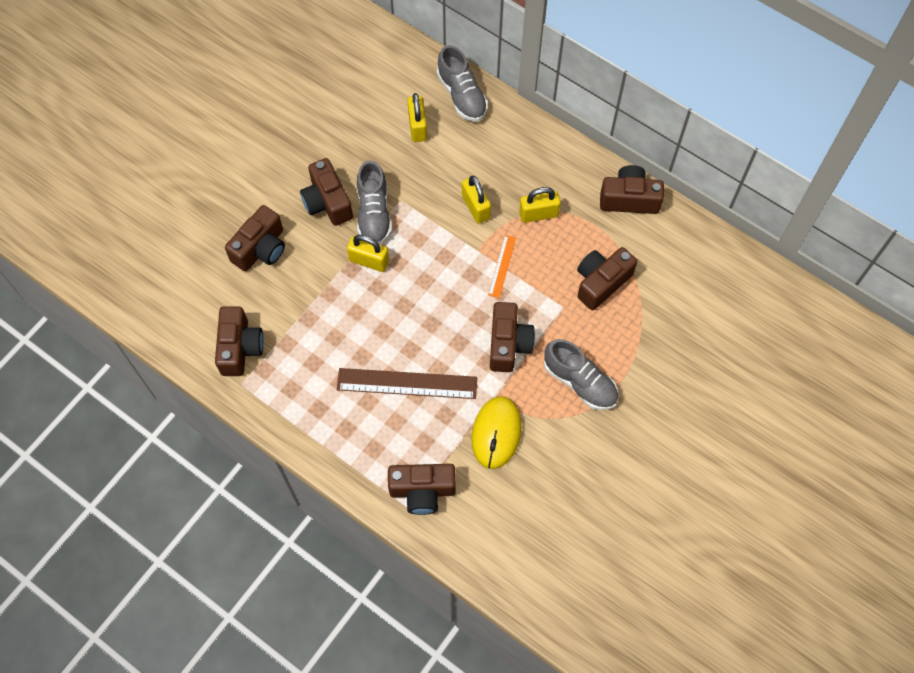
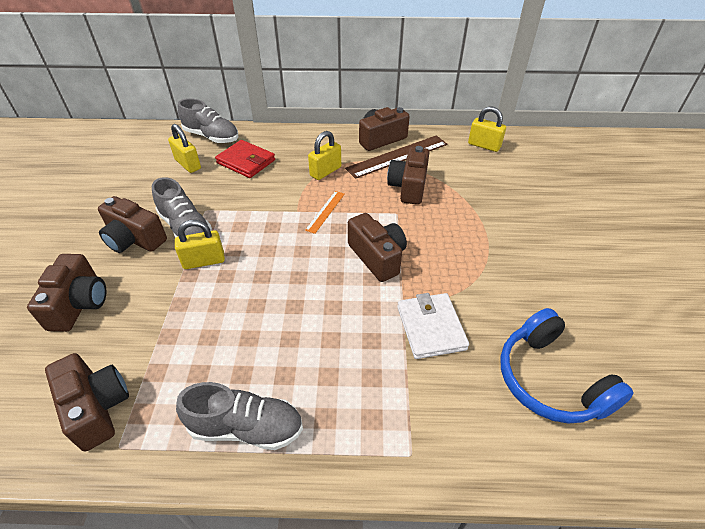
camera: 35 degrees left, 20 degrees down
brown ruler [337,368,477,399] -> brown ruler moved to [345,135,447,179]
brown camera [388,464,456,515] -> none
yellow padlock [462,176,491,224] -> yellow padlock moved to [468,106,506,152]
yellow mouse [471,396,522,469] -> white wallet [397,293,469,359]
orange ruler [488,235,516,298] -> orange ruler turned 45 degrees clockwise [305,191,345,234]
grey shoe [544,339,618,410] -> grey shoe moved to [176,382,303,450]
none -> red wallet [215,140,275,178]
none -> blue headphones [500,308,634,423]

